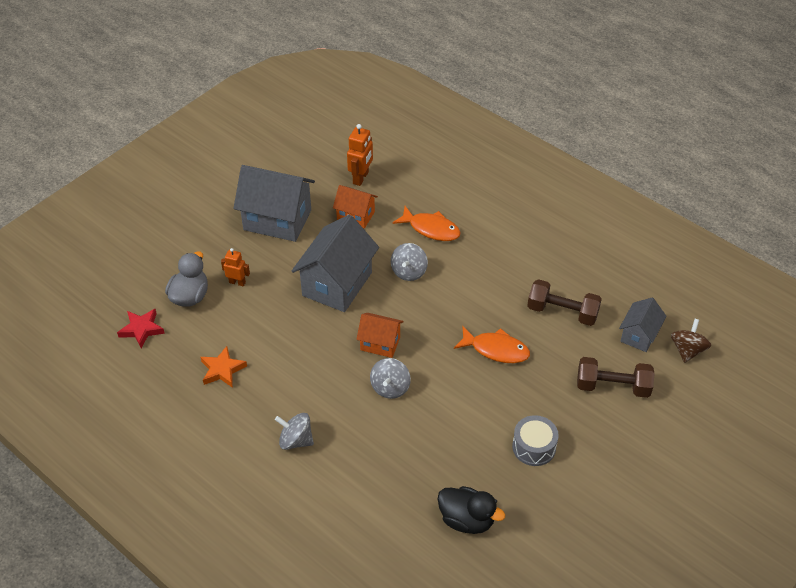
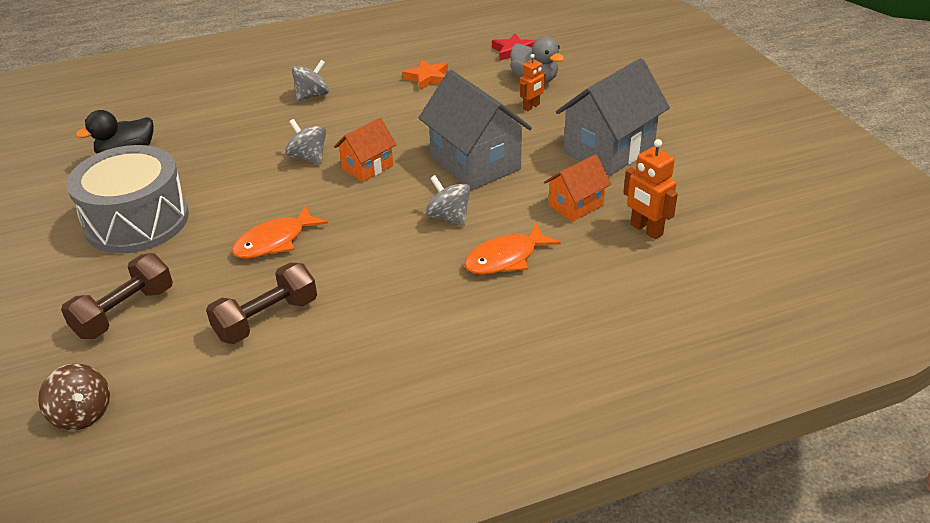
camera: 120 degrees right, 10 degrees down
grey drum [512,415,559,466] -> grey drum [66,145,189,253], size x1.96
grey house [619,298,666,352] -> none

